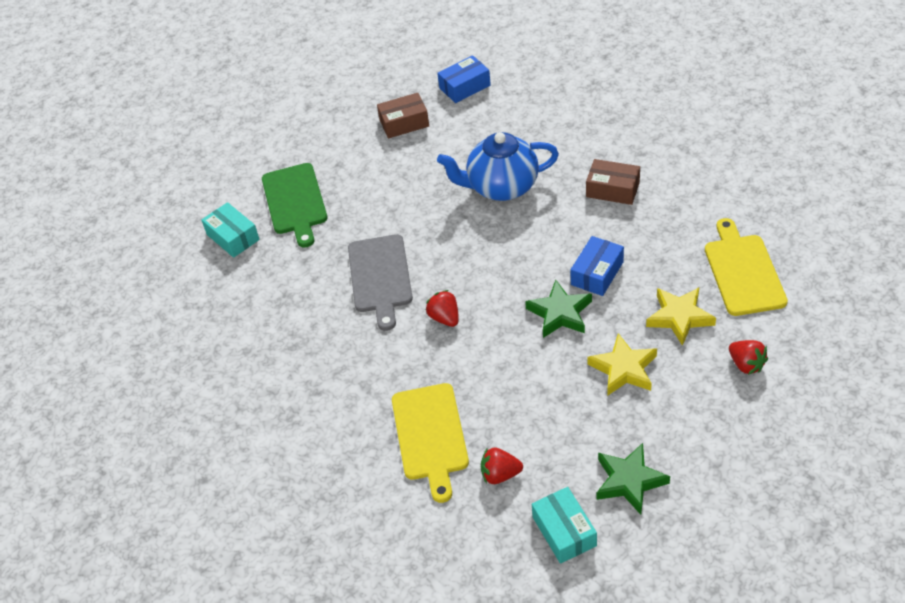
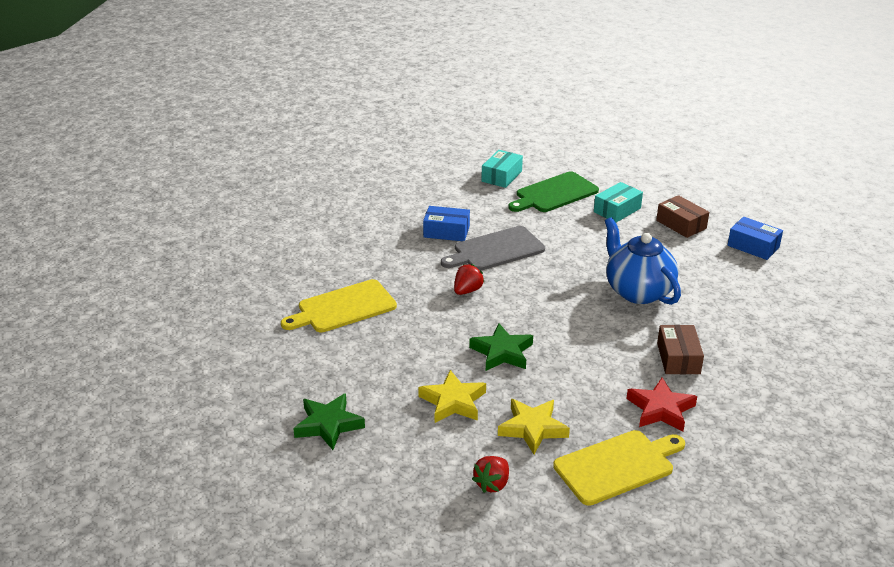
camera: 65 degrees right, 15 degrees down
red strawberry [480,448,523,484] -> none
turquoise box [532,487,597,564] -> turquoise box moved to [594,182,643,222]
blue box [570,236,624,296] -> blue box moved to [423,206,470,241]
none -> red star [626,377,697,432]

